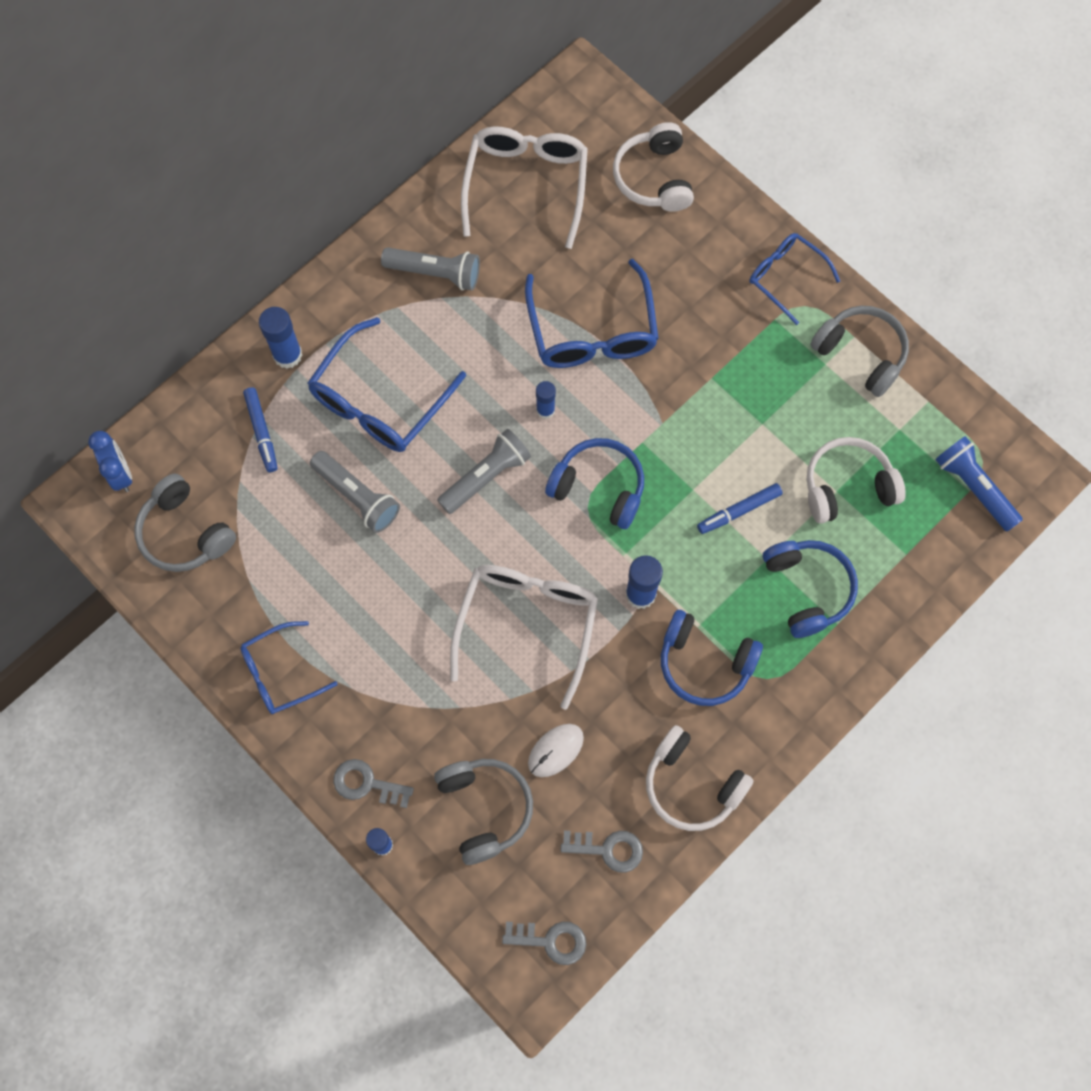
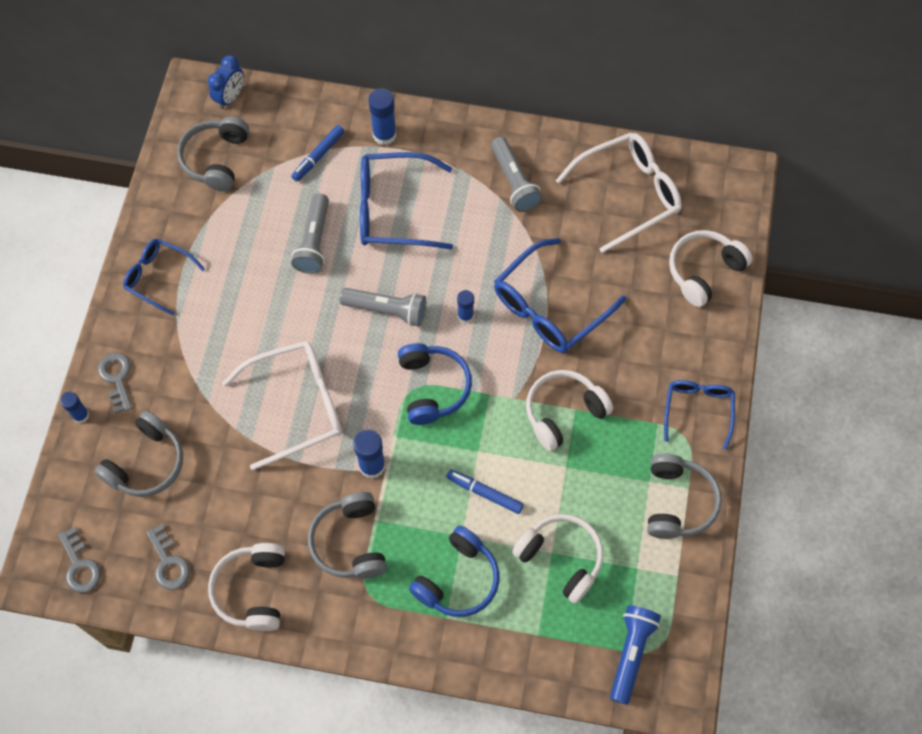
camera: 55 degrees right, 5 degrees down
white mouse [528,724,584,777] -> none
blue headphones [661,610,763,706] -> grey headphones [308,492,387,579]
none -> white headphones [526,370,613,451]

